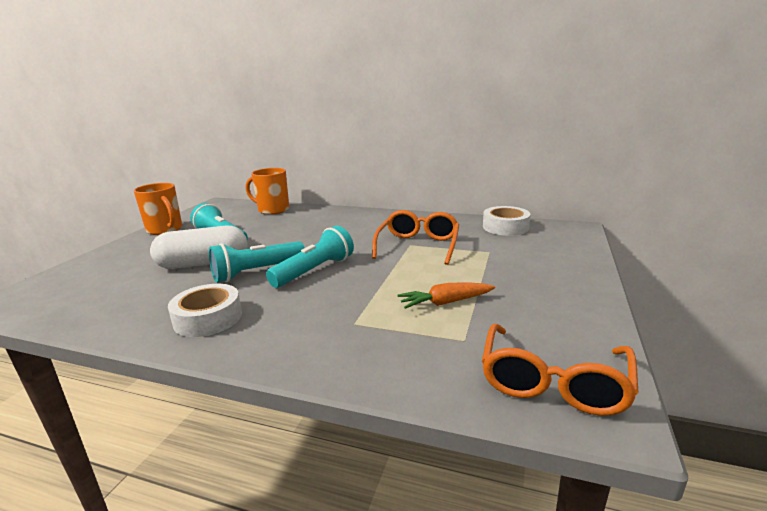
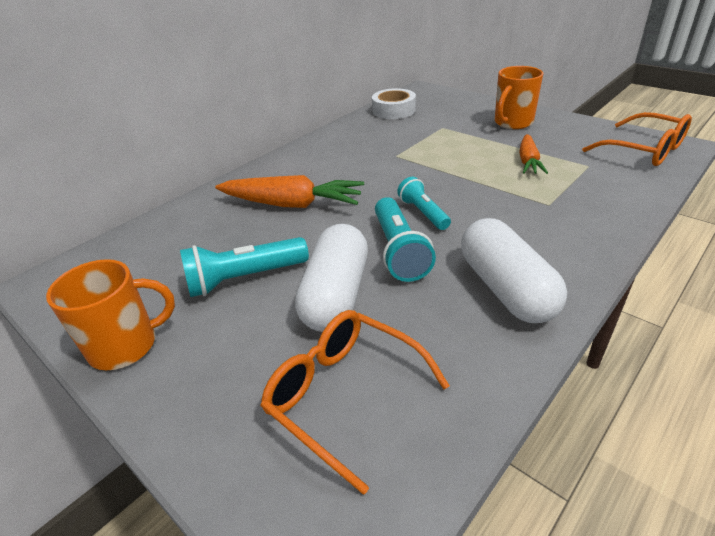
camera: 65 degrees left, 15 degrees up
white tape [168,284,242,337] -> white capsule [461,218,567,323]
orange mug [246,168,289,215] -> orange mug moved to [495,66,543,129]
turquoise flashlight [266,226,354,288] -> turquoise flashlight [397,177,451,230], size x0.66
orange glasses [372,210,459,265] -> orange glasses moved to [260,310,450,495]
none -> orange carrot [215,175,364,208]

